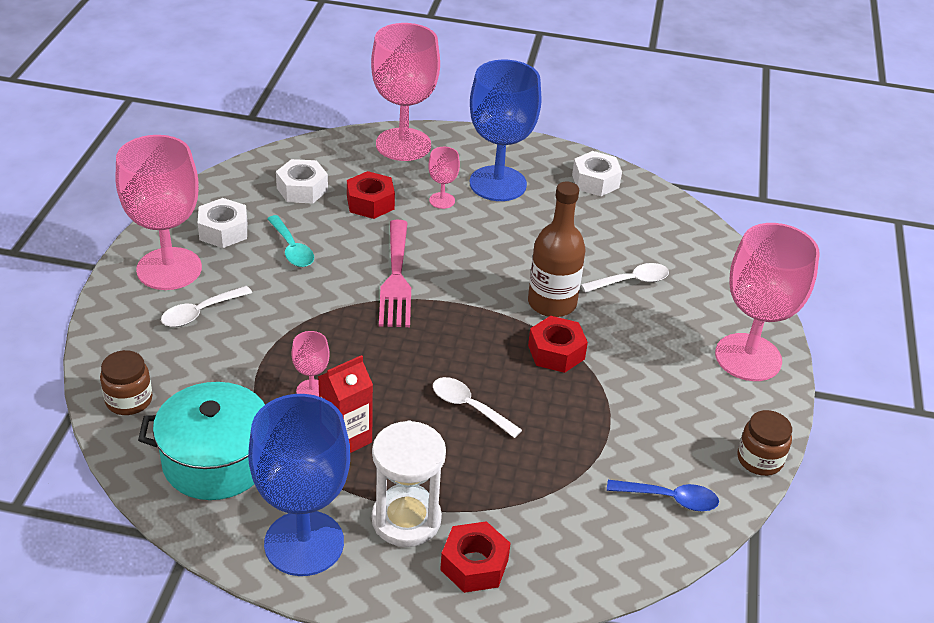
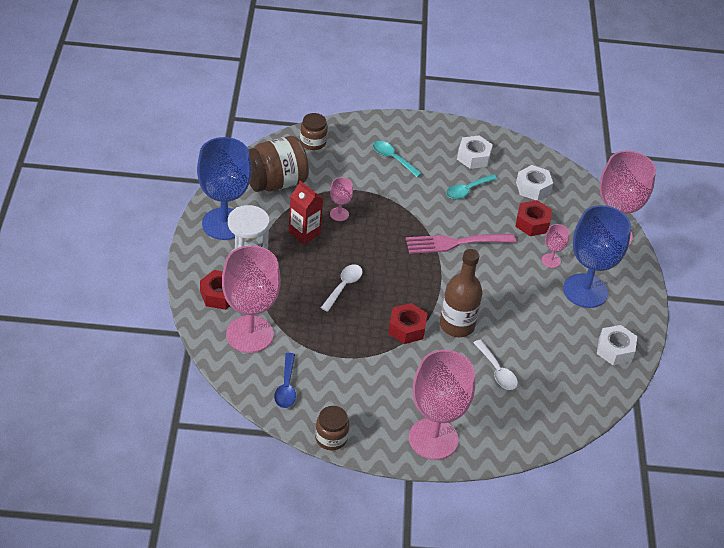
camera: 80 degrees right, 5 degrees up
pink goblet [116,135,202,290] -> pink goblet moved to [222,246,281,353]
turquoise pot [138,382,265,500] -> brown jar [248,136,309,192]
white spoon [161,286,252,327] -> turquoise spoon [373,141,422,177]

